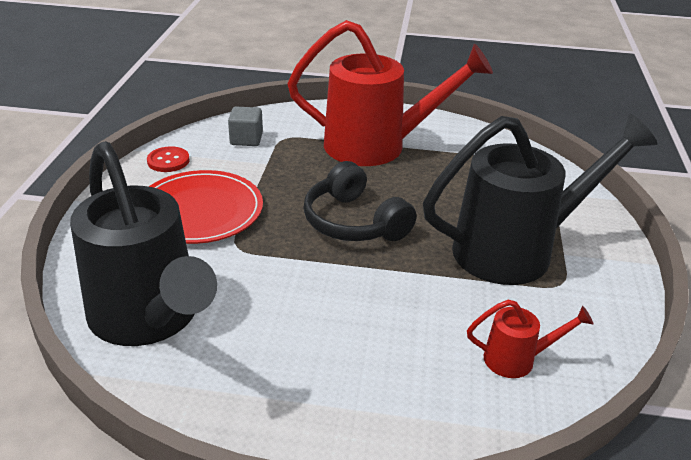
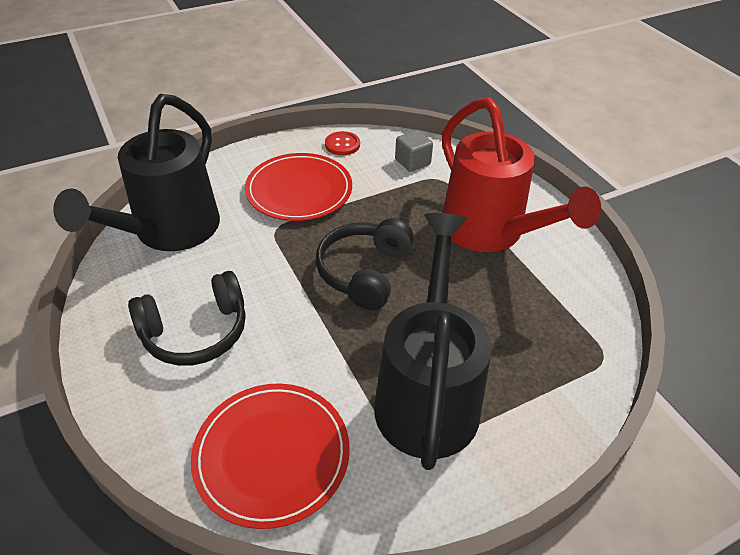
camera: 55 degrees right, 10 degrees up
black watering can [423,114,657,285] -> black watering can turned 120 degrees counterclockwise [374,213,492,470]
red watering can [467,300,593,378] -> red plate [191,384,350,529]
none -> black headphones [128,271,246,366]

